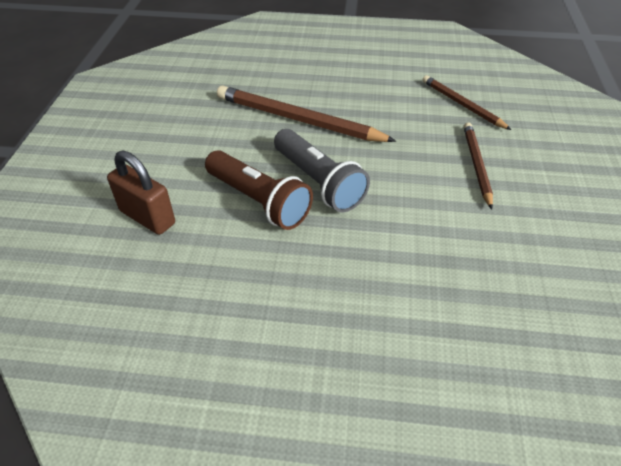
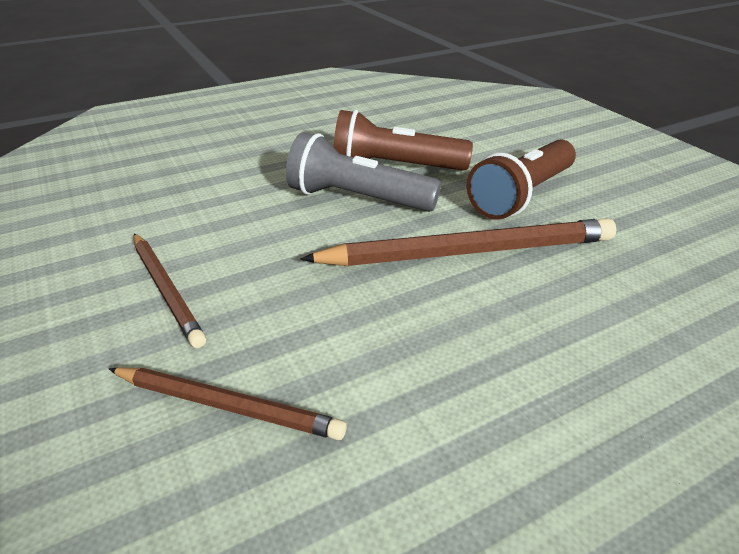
camera: 145 degrees right, 10 degrees down
brown padlock [107,151,175,235] -> none
none -> brown flashlight [467,140,576,220]

